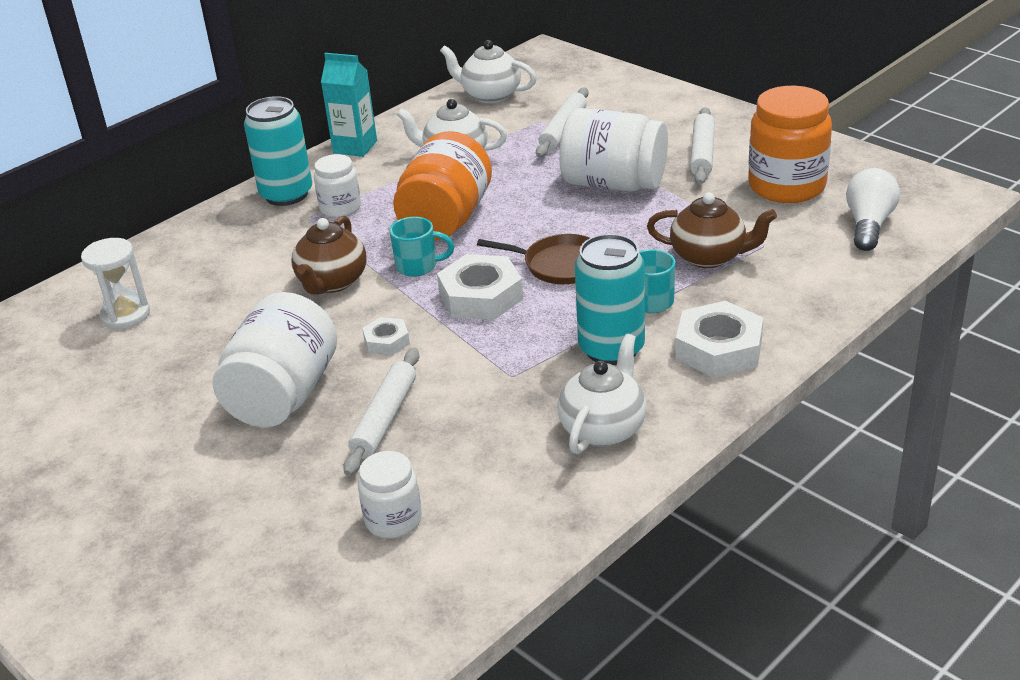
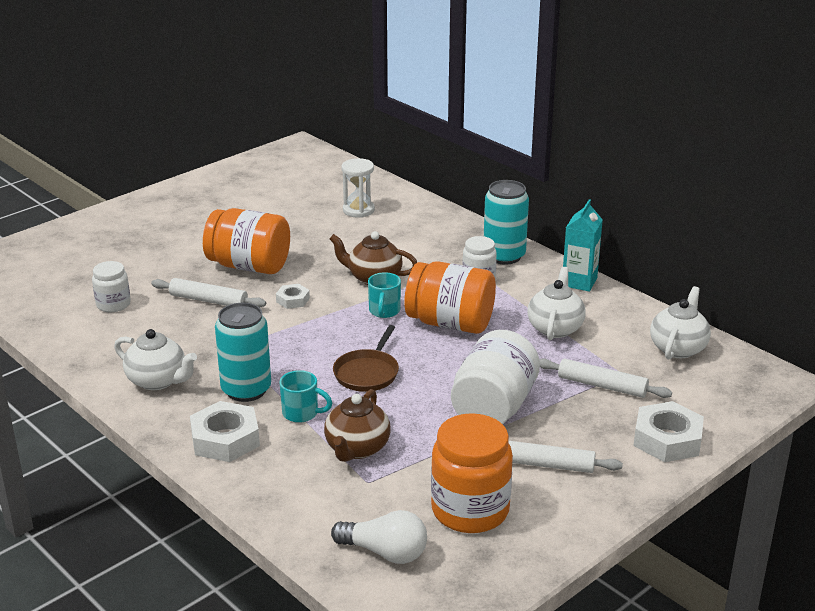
camera: 90 degrees right, 5 degrees down
white jar [213,292,337,427] -> orange jar [203,208,290,274]
white nut [437,254,523,320] -> white nut moved to [633,401,704,462]

